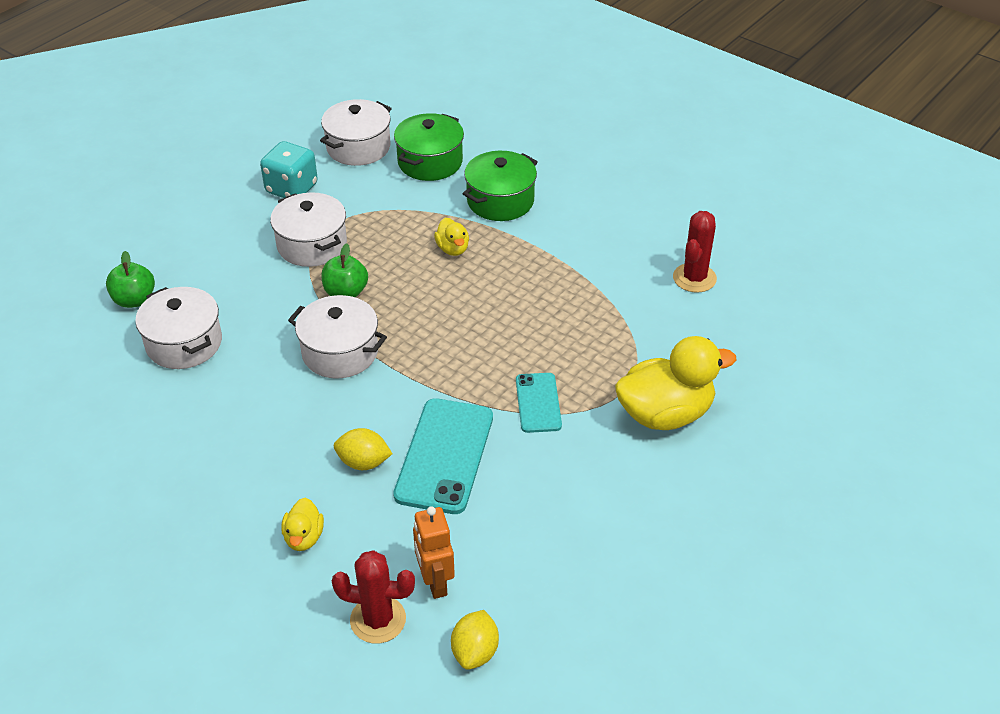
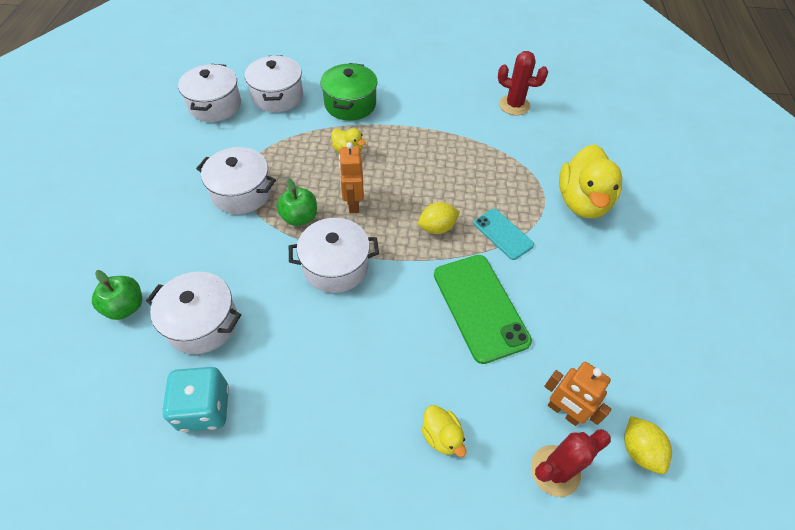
camera: 35 degrees left, 10 degrees up
turquoise dice [260,141,318,198] -> turquoise dice moved to [162,367,229,432]
yellow lemon [334,428,392,470] -> yellow lemon moved to [418,202,460,234]
turquoise phone [393,398,493,514] -> green phone [434,255,532,364]
green pot [394,113,464,181] -> white pot [245,55,303,112]
yellow duck [615,336,736,430] -> yellow duck turned 150 degrees clockwise [559,144,622,218]
red cactus [673,211,717,293] -> red cactus turned 60 degrees counterclockwise [498,51,548,115]
none -> orange robot [339,142,364,213]

